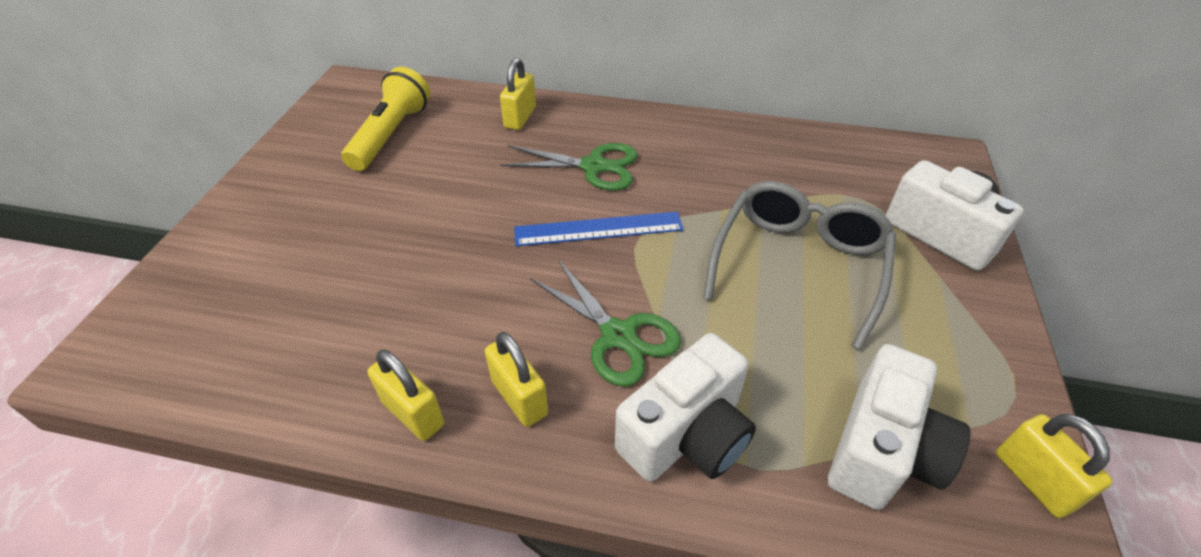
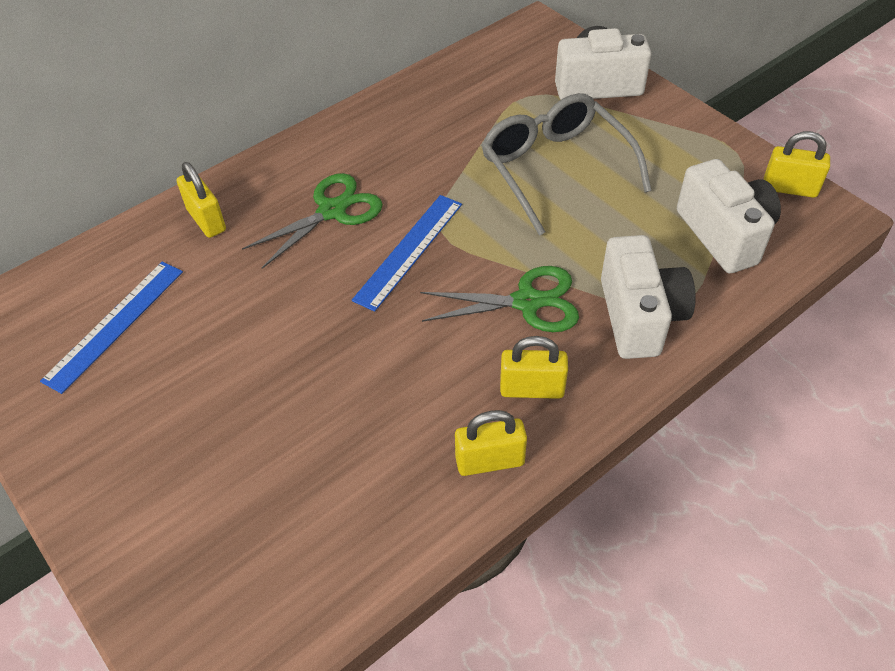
camera: 50 degrees left, 5 degrees up
yellow flashlight [341,67,430,171] -> blue ruler [40,262,183,394]

